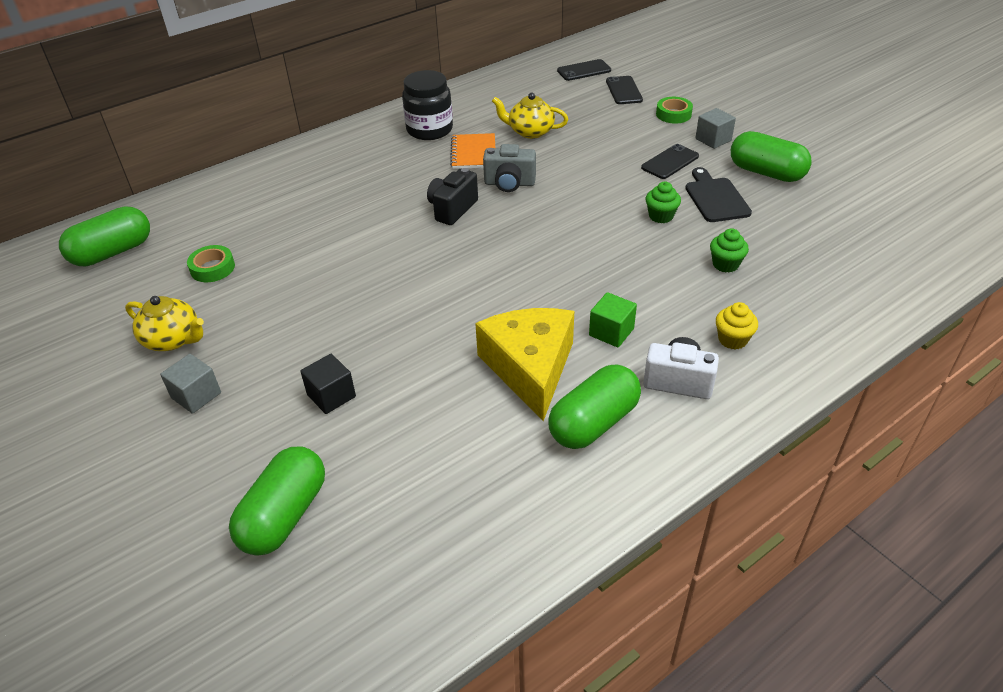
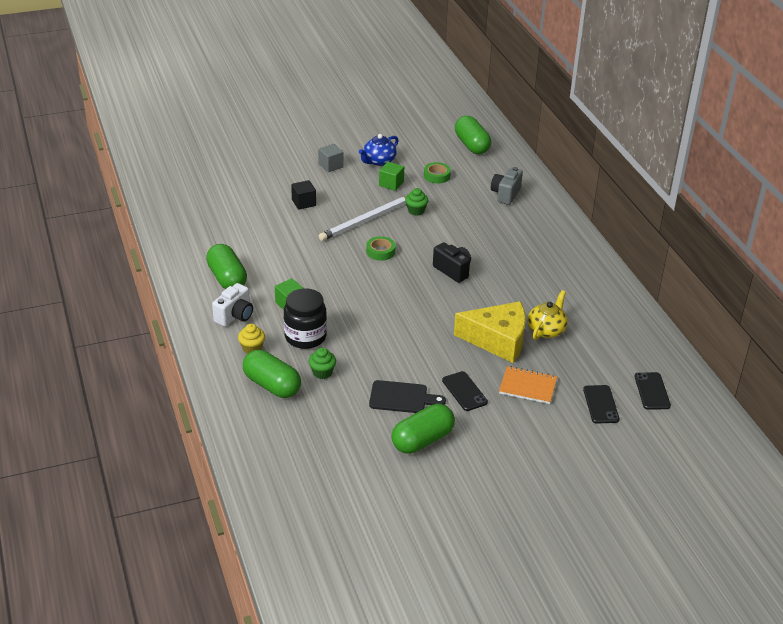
camera: 105 degrees right, 5 degrees down
yellow teapot [125,296,204,351] -> blue teapot [359,134,399,166]
green capsule [229,446,325,556] -> green capsule moved to [243,350,301,398]
black jar [402,70,453,140] -> black jar moved to [284,288,327,349]
orange notebook [450,133,495,169] -> orange notebook moved to [499,366,557,404]
yellow cheese [475,308,574,421] -> yellow cheese moved to [454,301,526,363]
grey camera [483,144,536,192] -> grey camera moved to [491,167,523,205]
black phone [606,76,643,104] -> black phone turned 75 degrees clockwise [583,385,619,424]
green cupcake [646,181,681,223] -> green cupcake moved to [405,188,428,216]
green tape [656,97,693,123] -> green tape moved to [366,236,395,261]
grey cube [695,108,736,149] -> none
none -> white pencil [319,196,406,241]
none -> green cube [379,162,404,191]

